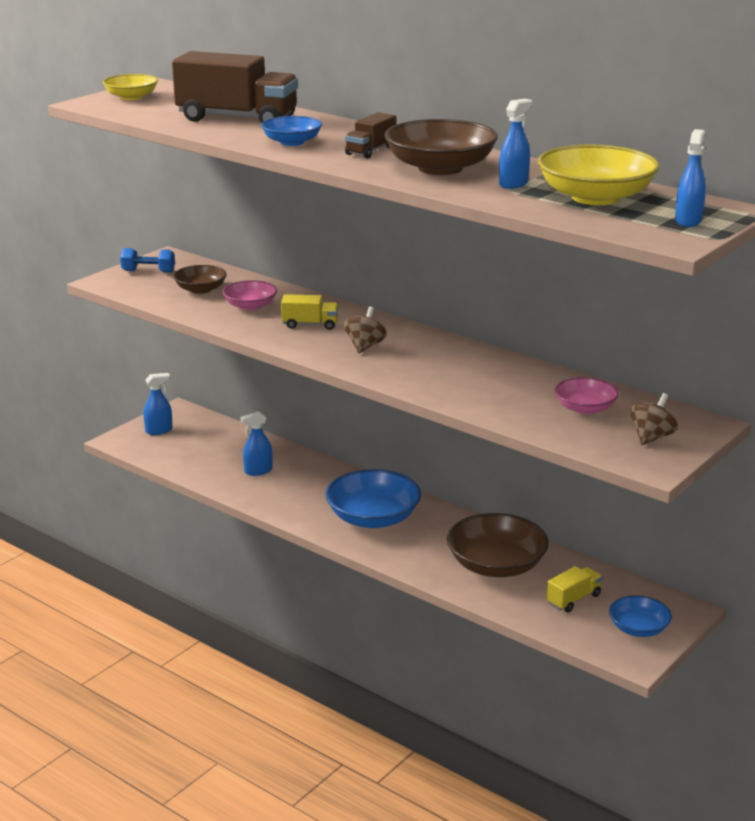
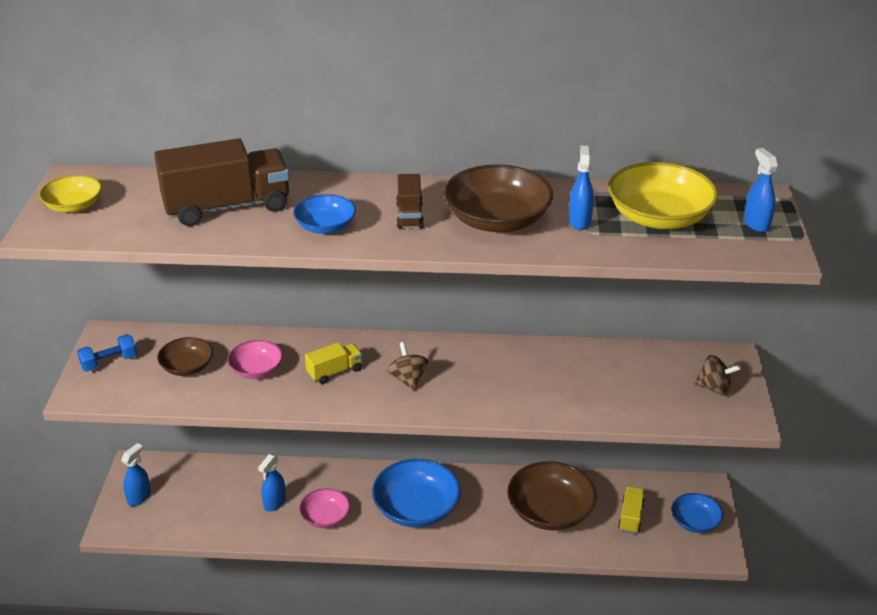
camera: 35 degrees left, 10 degrees up
pink bowl [554,377,619,414] -> pink bowl moved to [299,488,350,528]
brown spinning top [630,393,678,445] -> brown spinning top turned 105 degrees clockwise [694,355,741,395]

